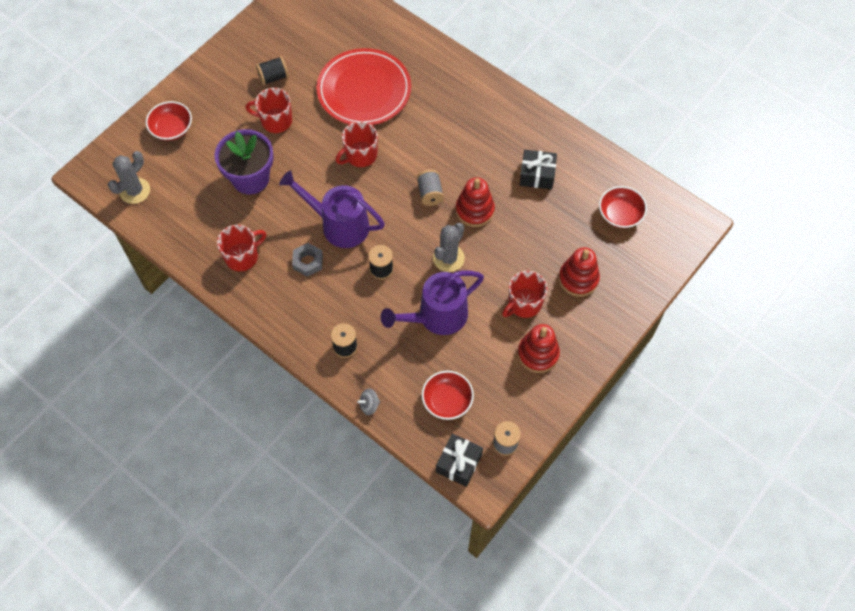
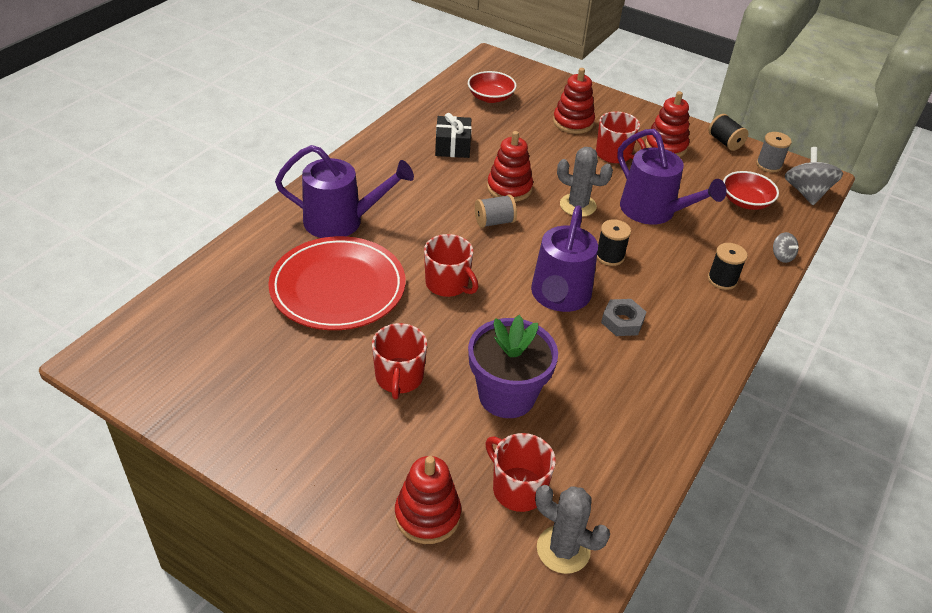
camera: 100 degrees left, 20 degrees down
red bowl [146,101,192,141] -> red stacking toy [395,456,461,544]
red mug [217,225,266,271] -> red mug moved to [485,433,556,512]
black spool [256,56,289,85] -> black spool moved to [708,114,748,151]
black gift [436,433,483,487] -> grey spinning top [785,147,843,205]
none -> purple watering can [275,145,414,238]

